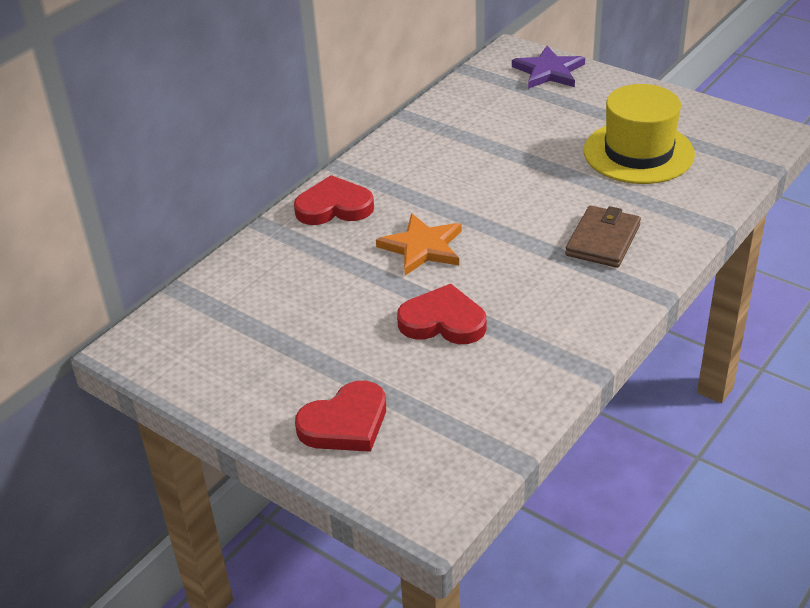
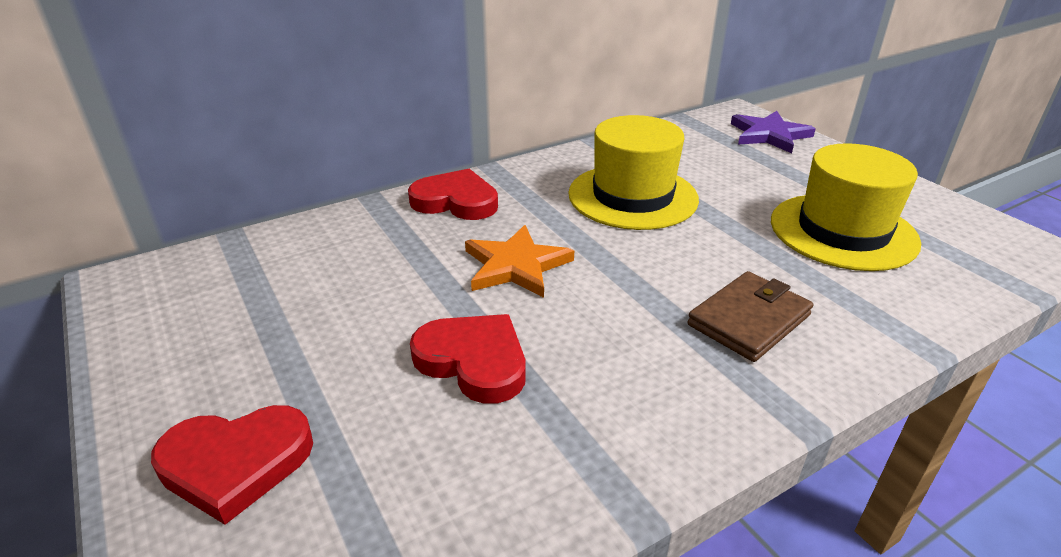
camera: 20 degrees right, 5 degrees down
none -> yellow hat [568,115,699,230]

